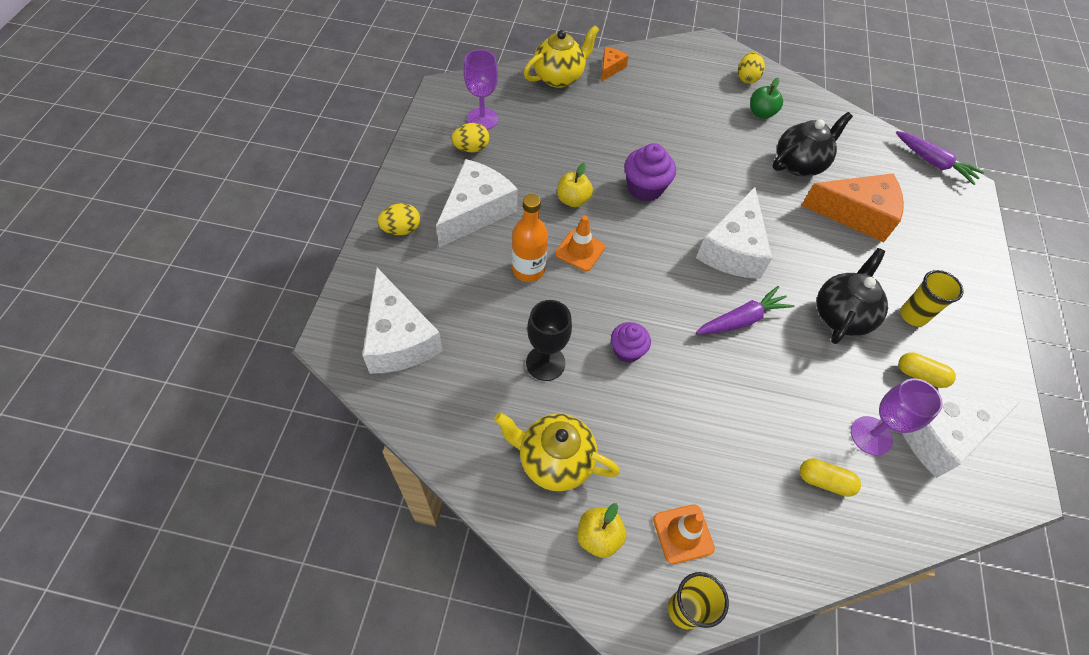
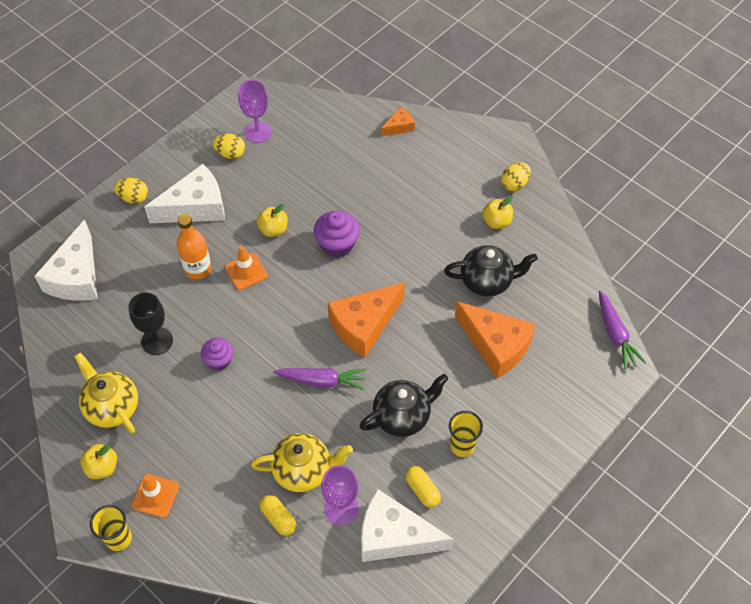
camera: 35 degrees right, 0 degrees up
yellow teapot [524,25,599,88] -> yellow teapot moved to [251,433,353,492]
white cheese [696,187,772,279] -> orange cheese [328,282,405,358]
green apple [750,78,783,119] -> yellow apple [482,196,513,229]

